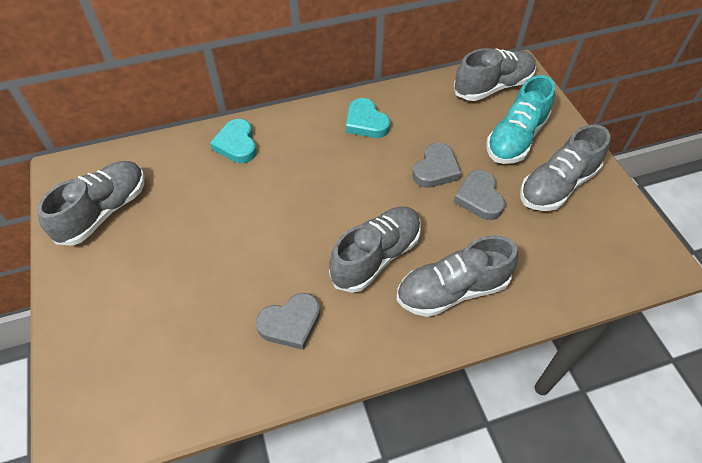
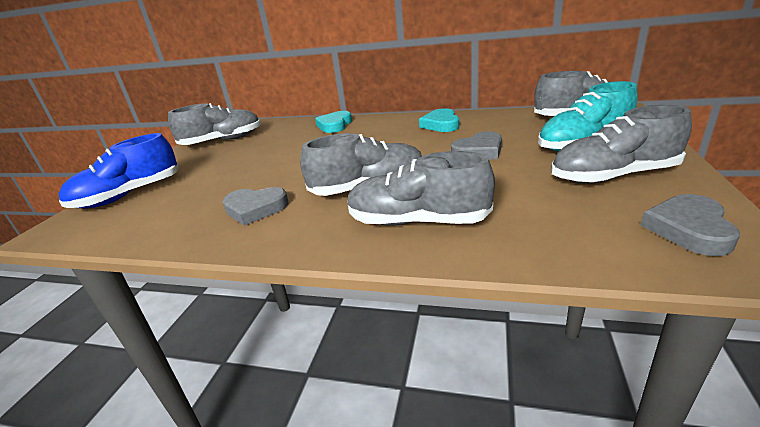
camera: 35 degrees right, 25 degrees down
grey heart [454,170,505,220] -> grey heart moved to [641,194,740,256]
none -> blue shoe [59,133,179,208]

